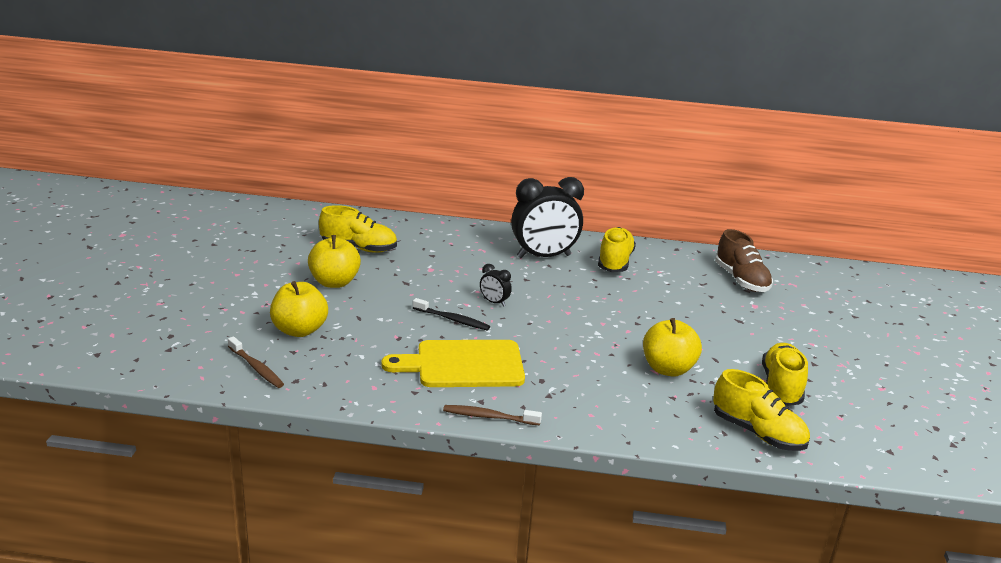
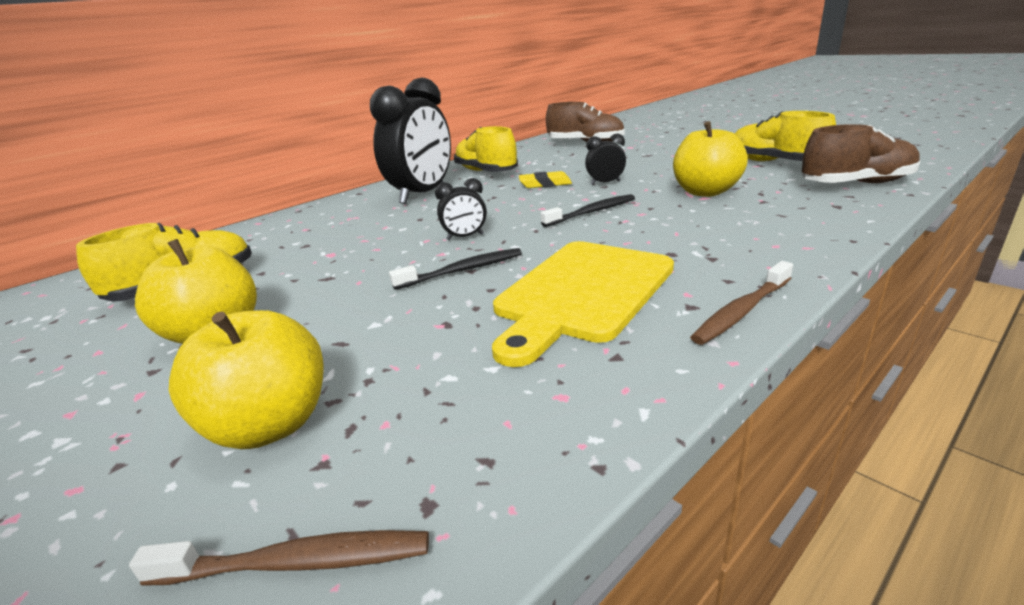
camera: 45 degrees left, 0 degrees up
yellow shoe [713,369,810,451] -> brown shoe [802,124,920,183]
none -> yellow eraser [519,171,572,188]
none -> black toothbrush [541,194,635,227]
none -> black clock [585,134,626,185]

